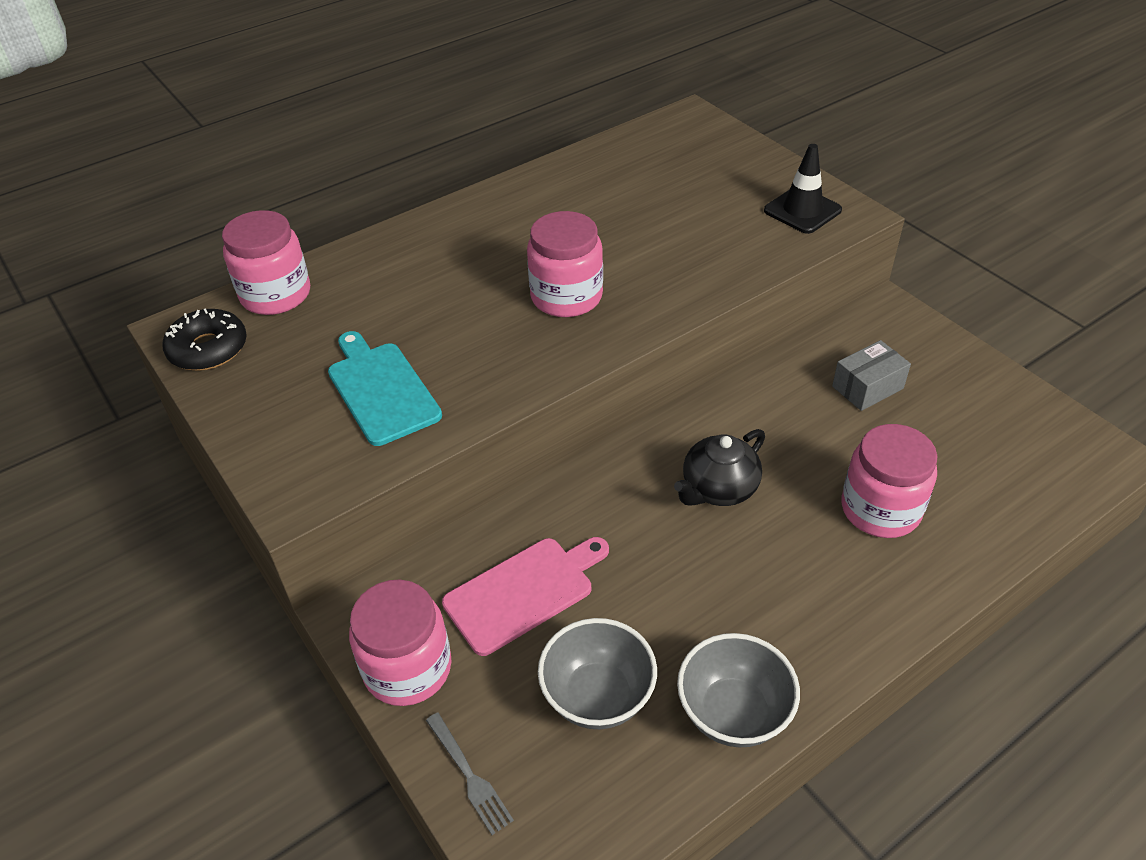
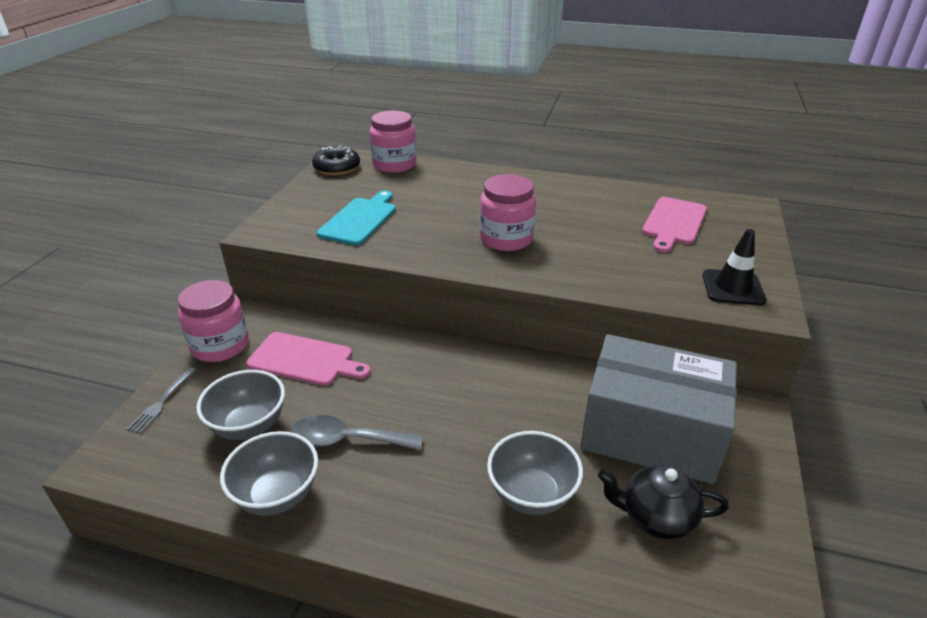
camera: 50 degrees right, 10 degrees down
black teapot [674,429,765,506] -> black teapot moved to [598,465,729,539]
grey box [832,340,911,411] -> grey box [580,334,737,484], size x2.35
pink jar [842,424,937,538] -> grey bowl [487,431,583,515]
none -> grey spoon [291,415,423,450]
none -> pink cutting board [642,197,707,253]

